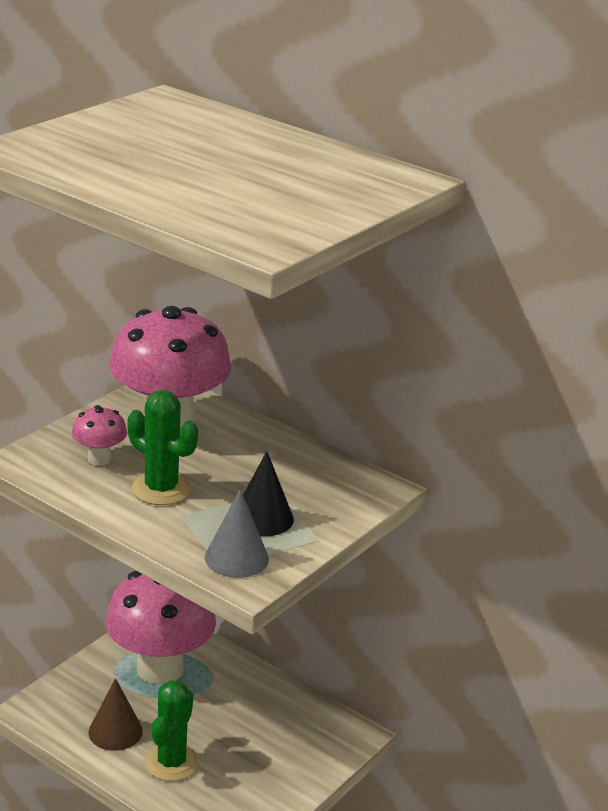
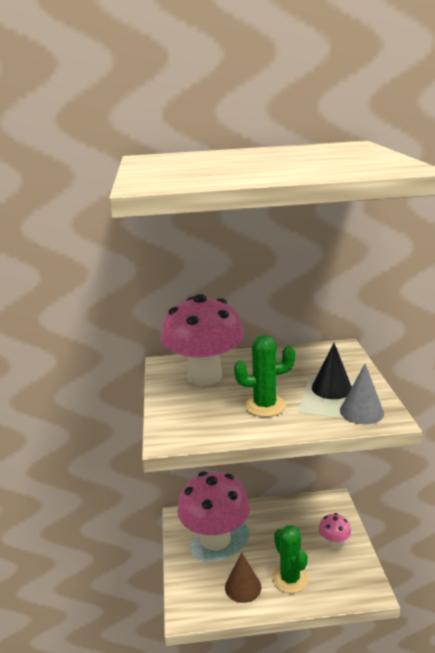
camera: 40 degrees left, 5 degrees down
pink mushroom [72,405,127,466] -> pink mushroom moved to [319,513,351,549]

